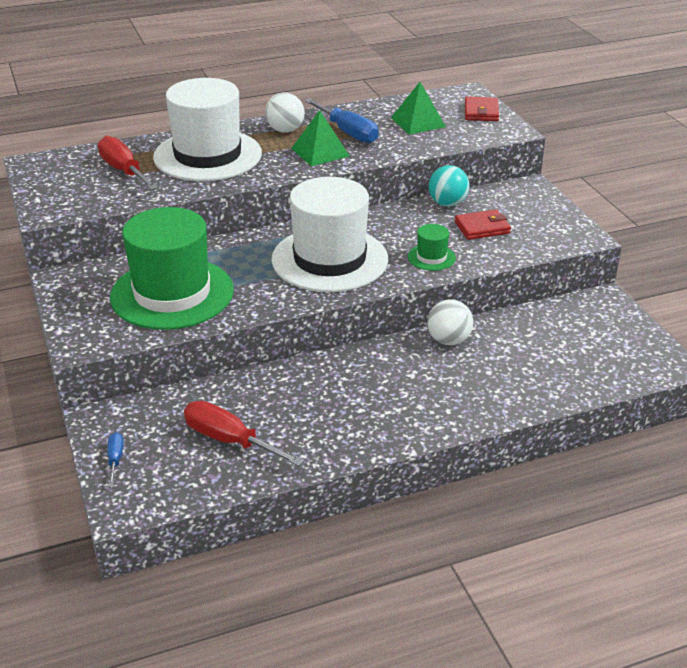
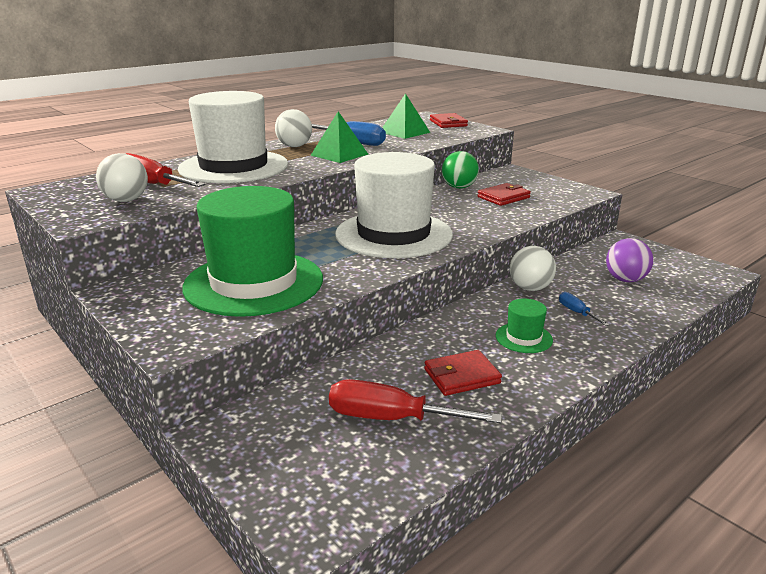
camera: 20 degrees left, 10 degrees down
blue screwdriver [107,432,124,486] -> blue screwdriver moved to [559,292,610,326]
green hat [408,224,456,271] -> green hat moved to [496,299,553,353]
turquoise ball [429,165,469,207] -> green ball [442,151,479,189]
none -> white ball [96,153,148,202]
none -> red wallet [424,350,502,396]
none -> purple ball [606,238,653,282]

